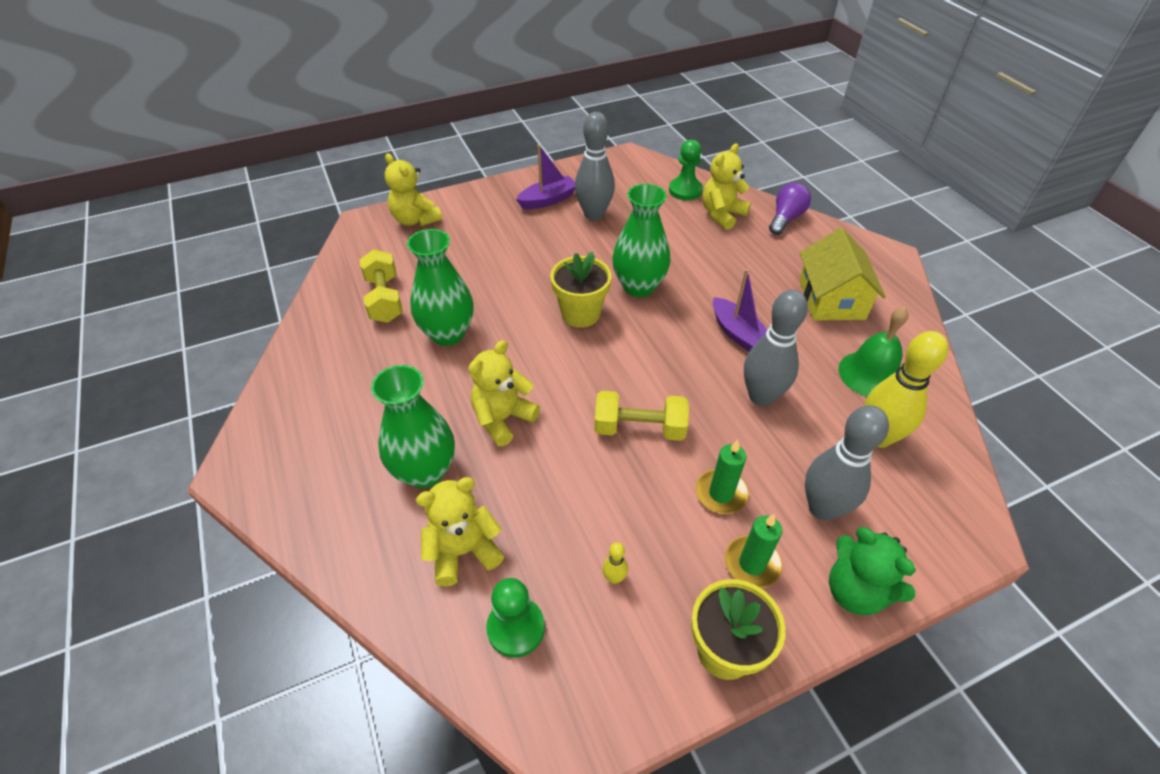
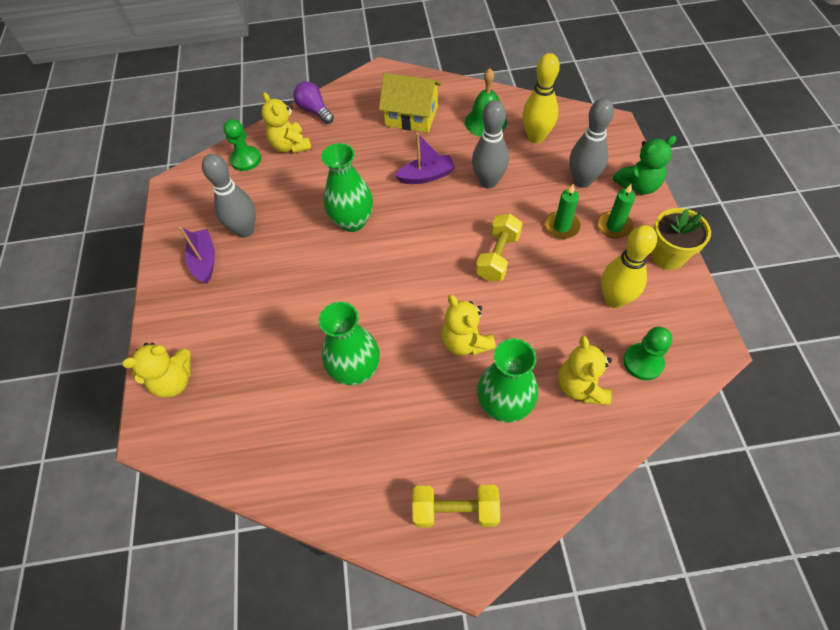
camera: 70 degrees left, 10 degrees up
yellow dumbbell [360,249,403,323] -> yellow dumbbell moved to [412,485,500,527]
yellow flower pot [550,252,611,328] -> none
yellow bowling pin [603,542,628,584] -> yellow bowling pin [601,225,657,308], size x2.44

